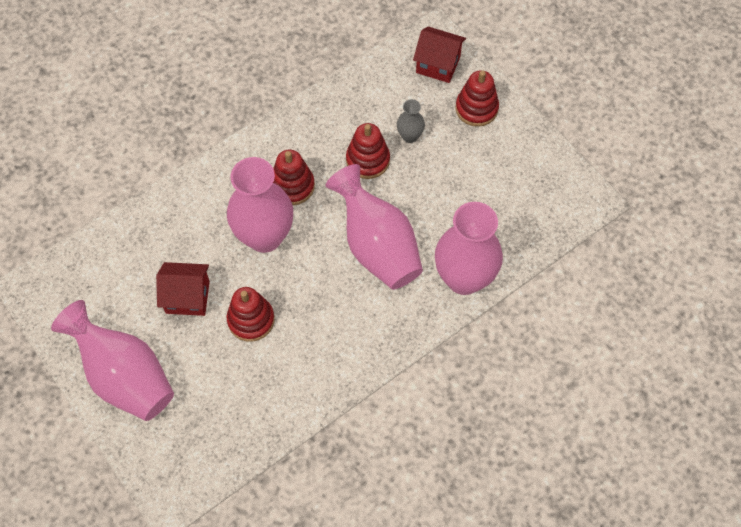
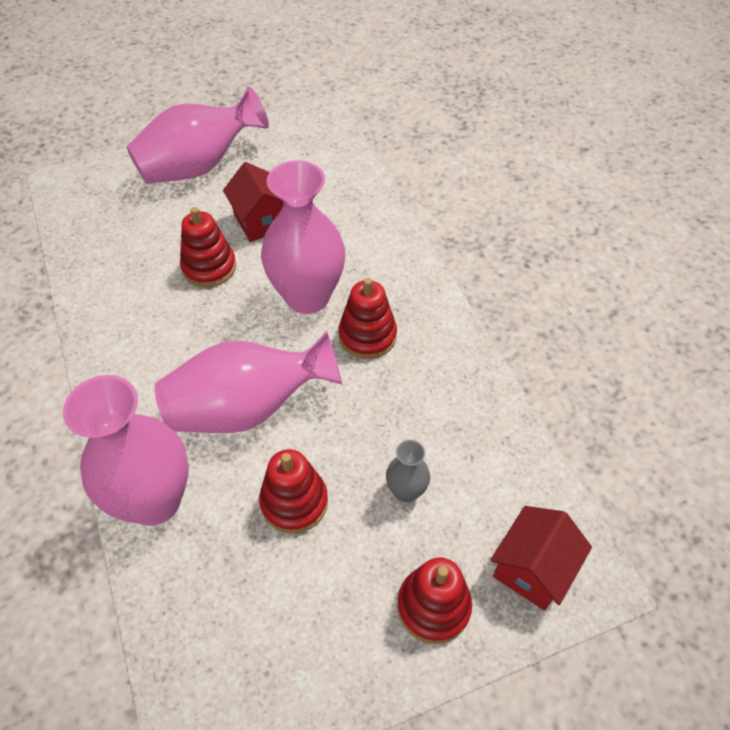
camera: 105 degrees right, 10 degrees down
red house [156,262,210,316] -> red house turned 45 degrees counterclockwise [223,162,284,242]
red stacking toy [346,123,390,179] -> red stacking toy moved to [259,449,328,534]

